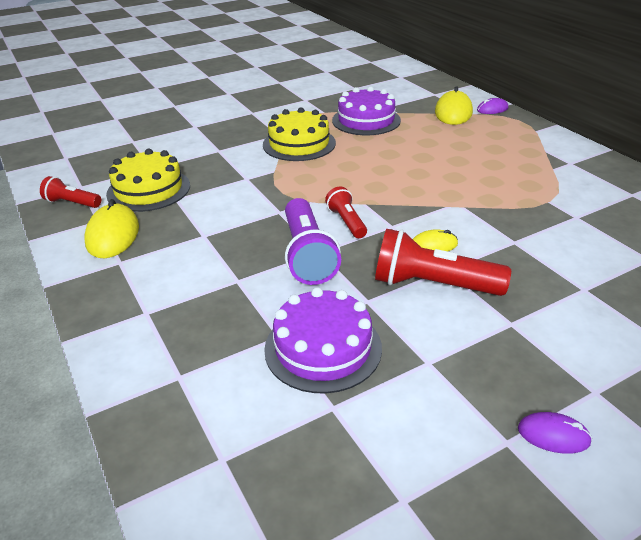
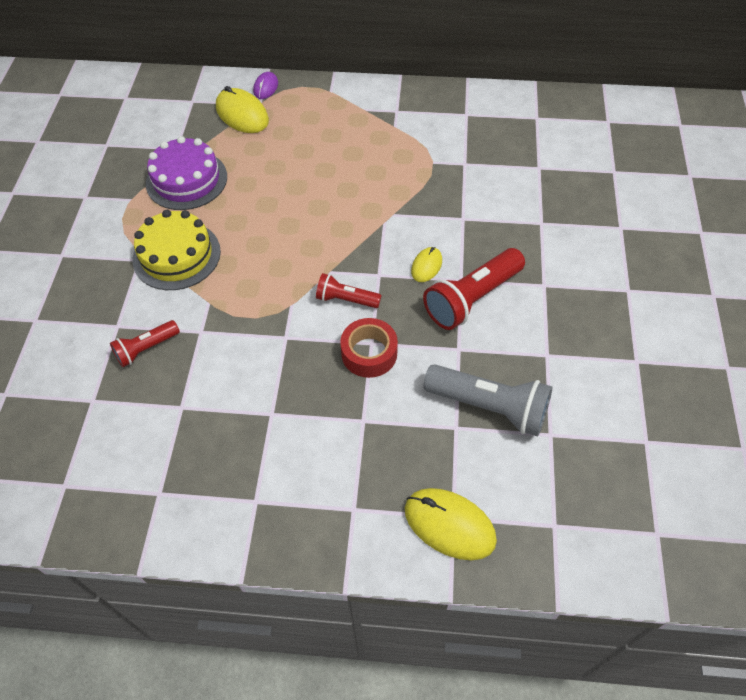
camera: 55 degrees left, 20 degrees up
red flashlight [40,176,101,208] -> red flashlight moved to [110,320,180,367]
yellow mouse [84,199,139,258] -> yellow mouse moved to [405,488,497,560]
yellow cake [106,148,190,212] -> none
purple cake [264,287,382,393] -> grey flashlight [423,364,553,437]
purple flashlight [285,198,341,285] -> red tape [340,318,398,378]
purple mouse [518,412,592,454] -> none

